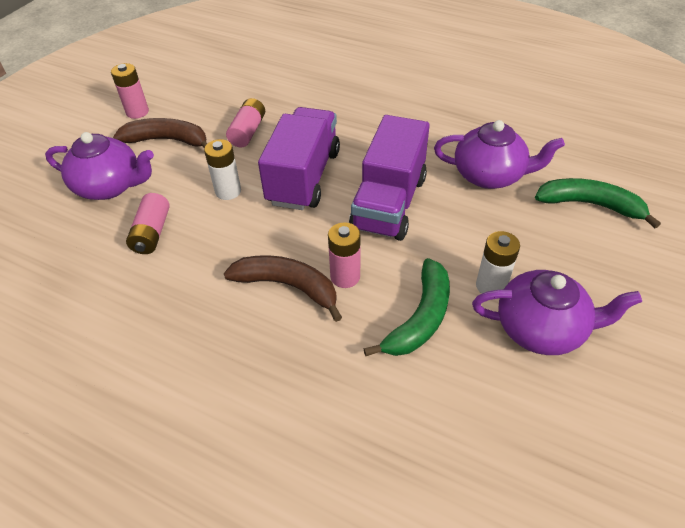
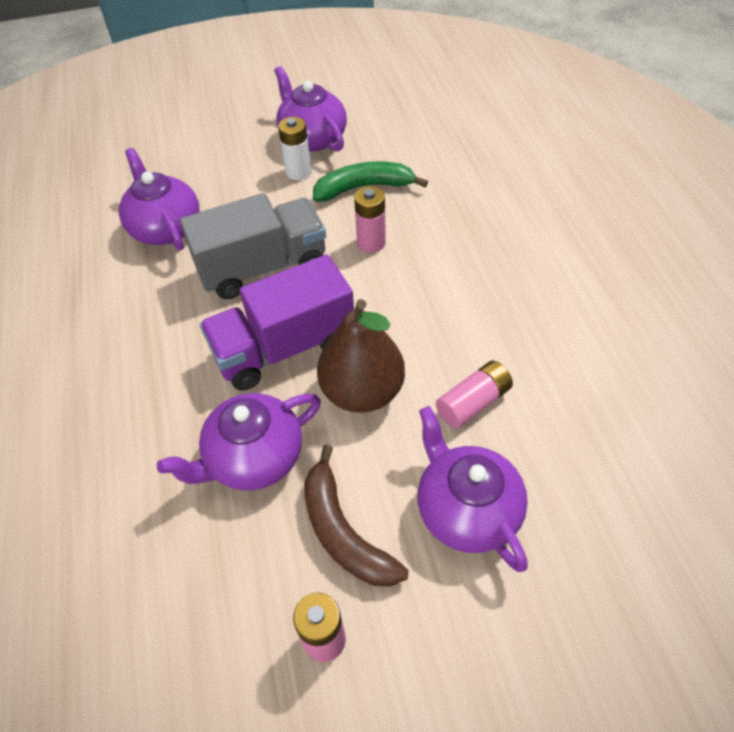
camera: 130 degrees left, 5 degrees up
white battery [204,139,241,200] -> brown pear [317,299,405,413]
brown banana [224,255,342,322] -> none
pink battery [226,98,265,147] -> purple teapot [157,393,321,490]
purple truck [349,115,430,241] -> grey truck [180,193,326,299]
green banana [535,178,661,228] -> none

